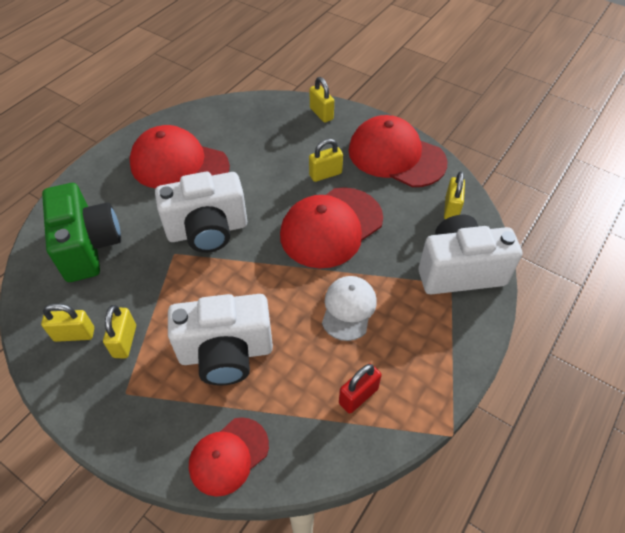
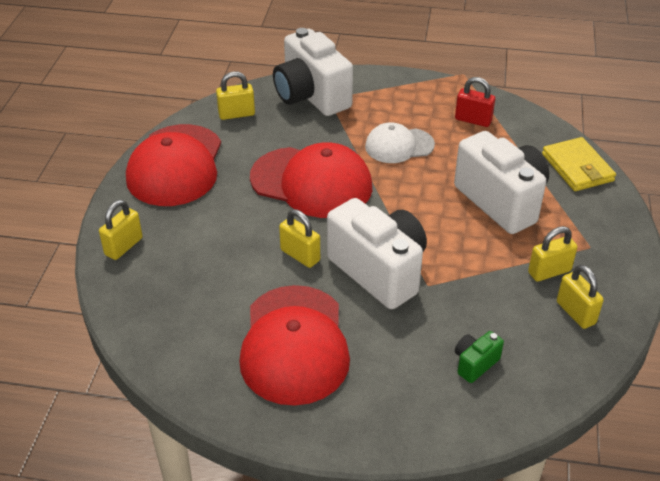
camera: 115 degrees left, 10 degrees down
green camera [42,183,121,282] -> green camera [455,331,504,383], size x0.43
red cap [189,417,269,497] -> yellow wallet [542,137,616,191]
yellow padlock [309,139,343,182] -> yellow padlock moved to [279,209,320,268]

